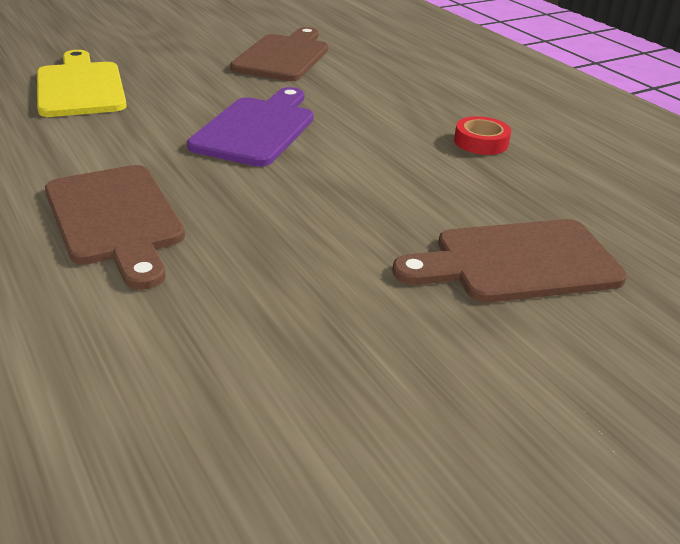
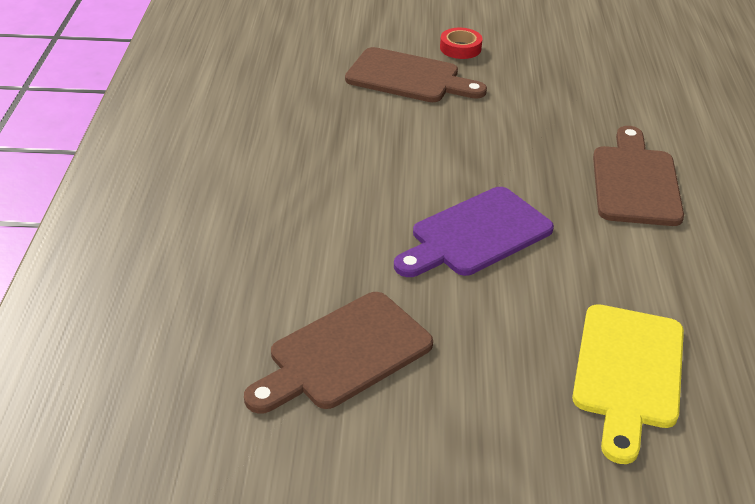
camera: 145 degrees left, 5 degrees up
red tape [454,116,511,155] -> red tape moved to [440,28,483,59]

